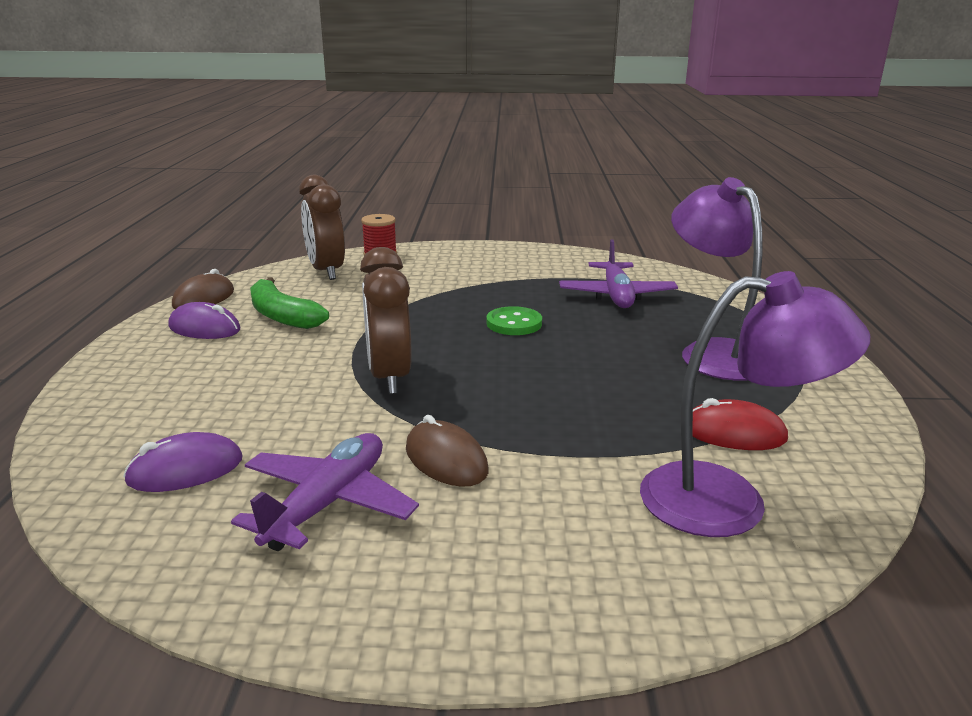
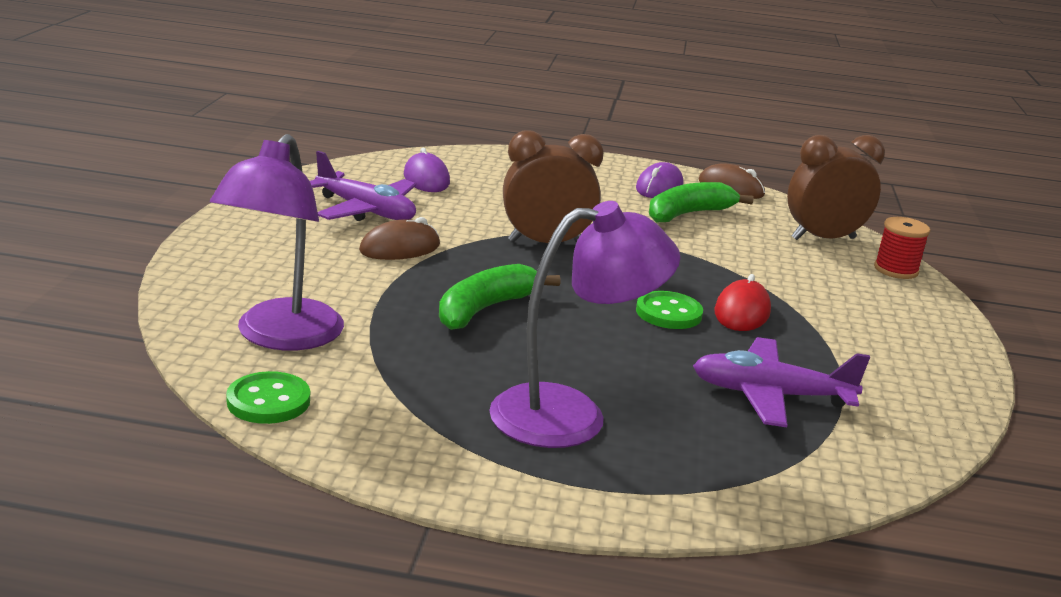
camera: 95 degrees right, 0 degrees up
red mouse [693,398,788,450] -> red mouse moved to [714,274,771,331]
none -> green button [226,371,310,424]
none -> green banana [439,264,560,330]

